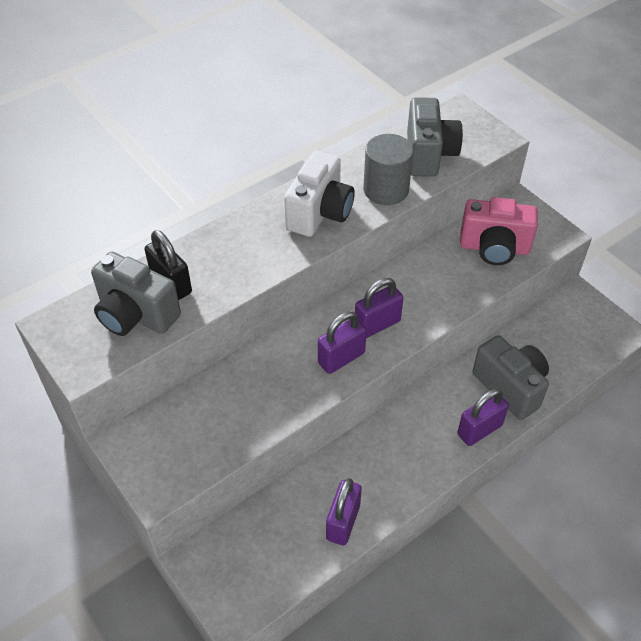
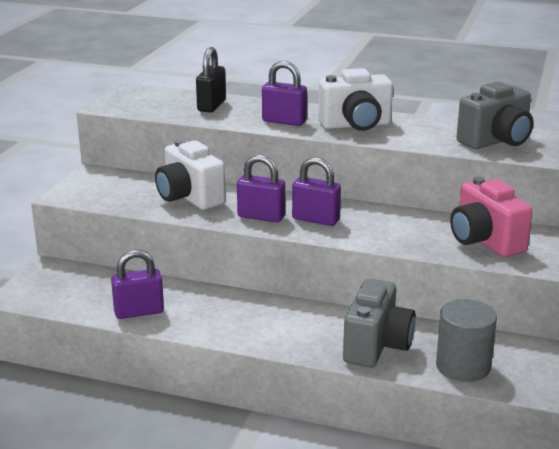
camera: 55 degrees right, 25 degrees down
grey camera [91,252,181,336] -> none
grey cylinder [363,134,413,205] -> grey cylinder moved to [436,299,497,382]
purple padlock [457,388,509,446] -> purple padlock moved to [262,61,307,126]
none -> white camera [155,139,226,210]

